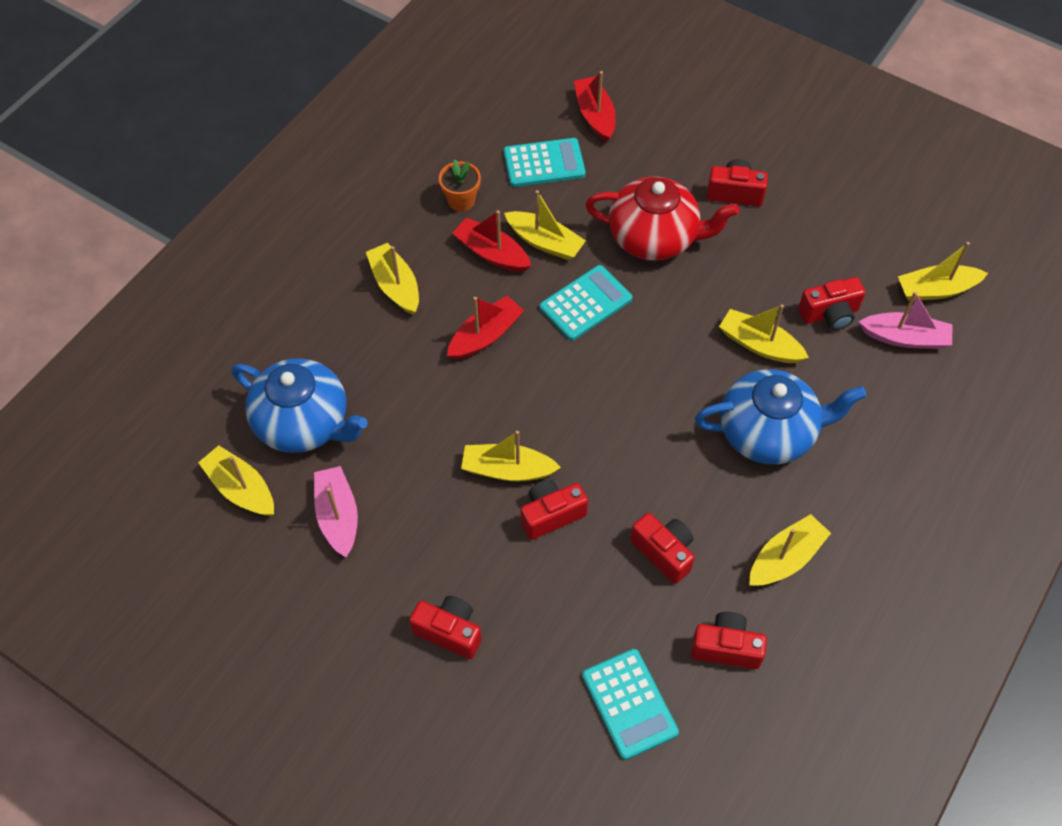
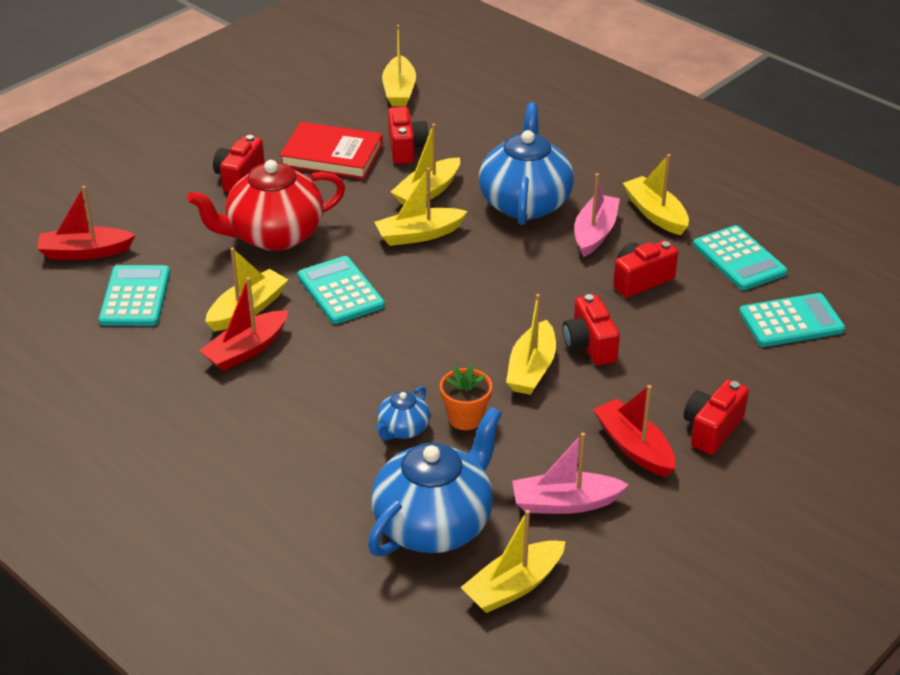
camera: 80 degrees left, 20 degrees down
yellow boat [366,243,419,315] -> yellow boat moved to [374,167,468,246]
orange flower pot [439,159,481,212] -> orange flower pot moved to [440,364,492,430]
red boat [447,296,524,360] -> red boat moved to [593,385,675,477]
red teapot [586,176,739,261] -> red teapot turned 135 degrees counterclockwise [187,160,345,251]
red camera [691,612,767,669] -> turquoise calculator [693,225,787,290]
pink boat [859,291,952,349] -> pink boat moved to [574,173,620,257]
none -> red book [280,122,383,179]
none -> blue teapot [376,386,430,441]

